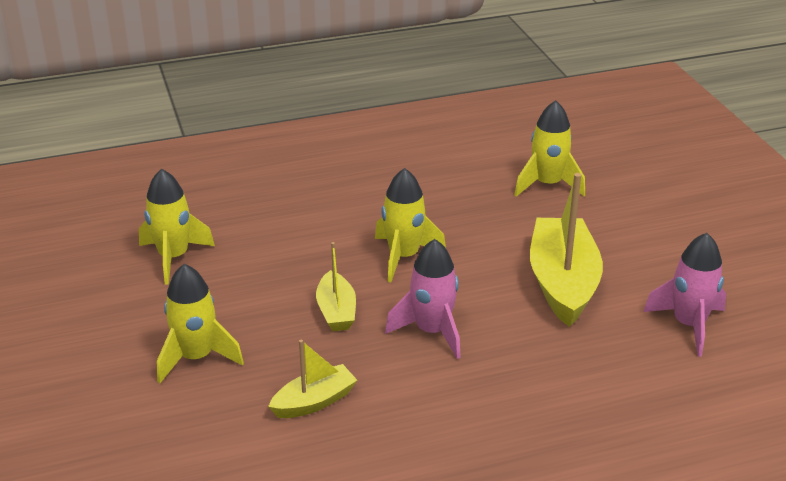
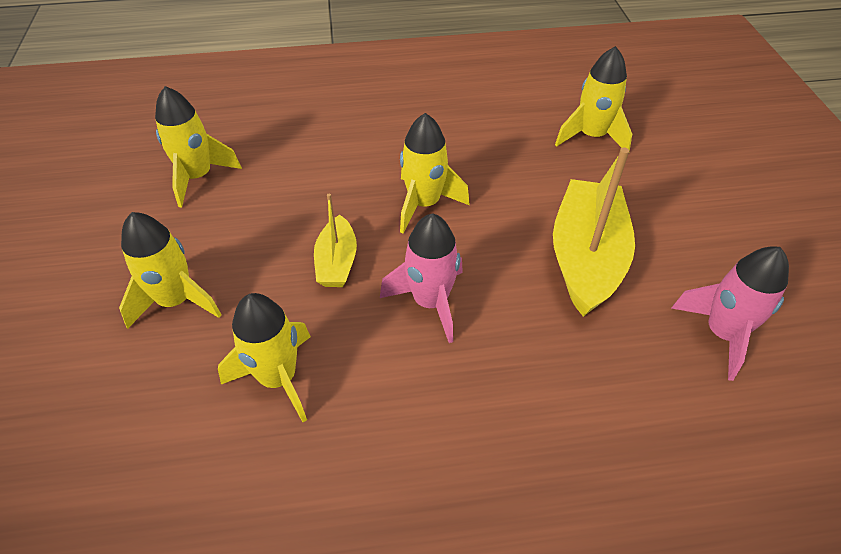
camera: 10 degrees right, 15 degrees up
yellow boat [268,340,357,418] -> yellow rocket [218,293,311,422]

